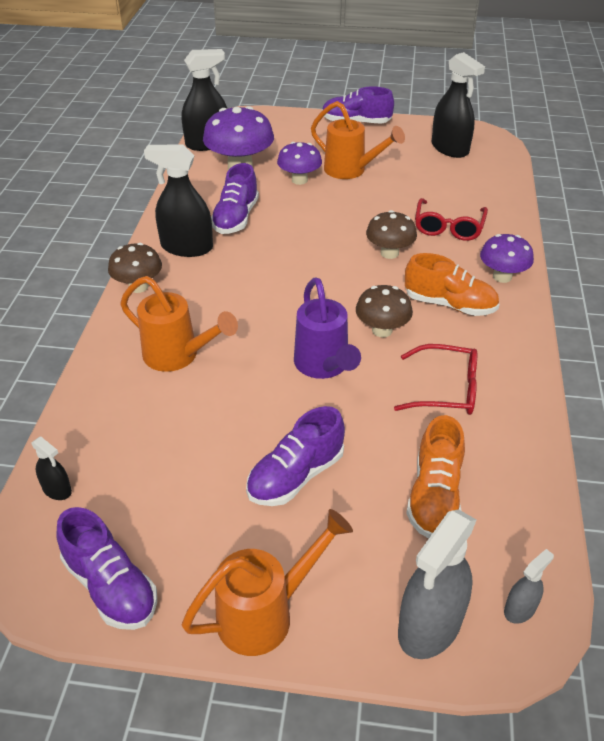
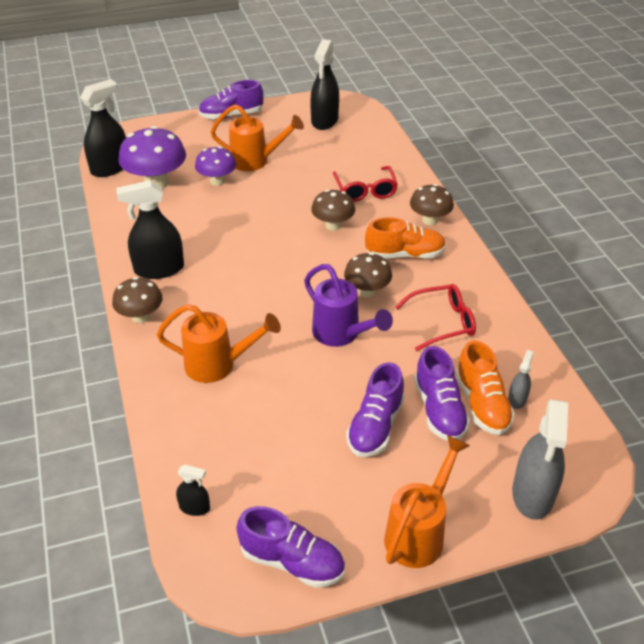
camera: 25 degrees left, 0 degrees up
purple shoe [211,163,259,234] -> purple shoe moved to [414,346,470,441]
black spray bottle [432,52,485,158] -> black spray bottle turned 75 degrees clockwise [310,39,339,130]
purple mushroom [480,234,534,283] -> brown mushroom [410,184,454,225]
grey spray bottle [504,549,554,624] -> grey spray bottle moved to [508,350,534,409]

